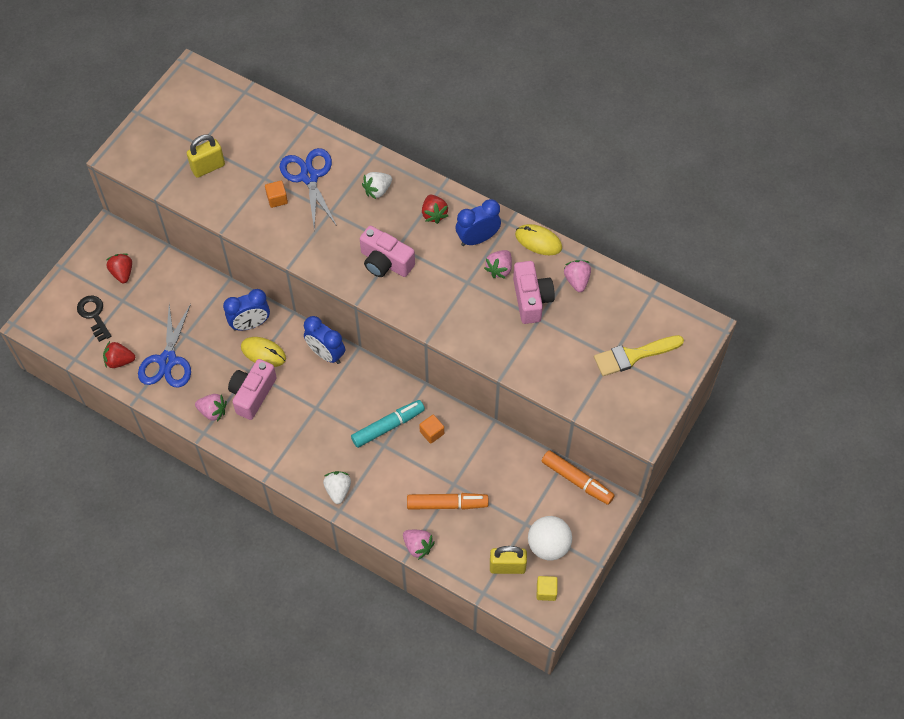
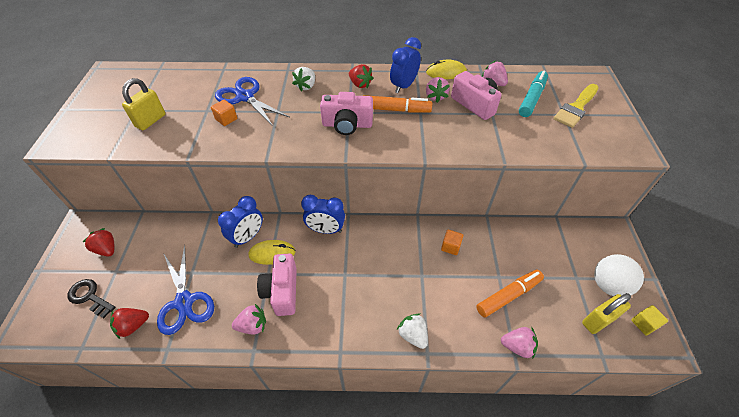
camera: 30 degrees left, 10 degrees down
turquoise marker [351,400,425,448] -> turquoise marker moved to [519,70,548,117]
orange marker [542,450,615,505] -> orange marker moved to [363,95,432,113]

